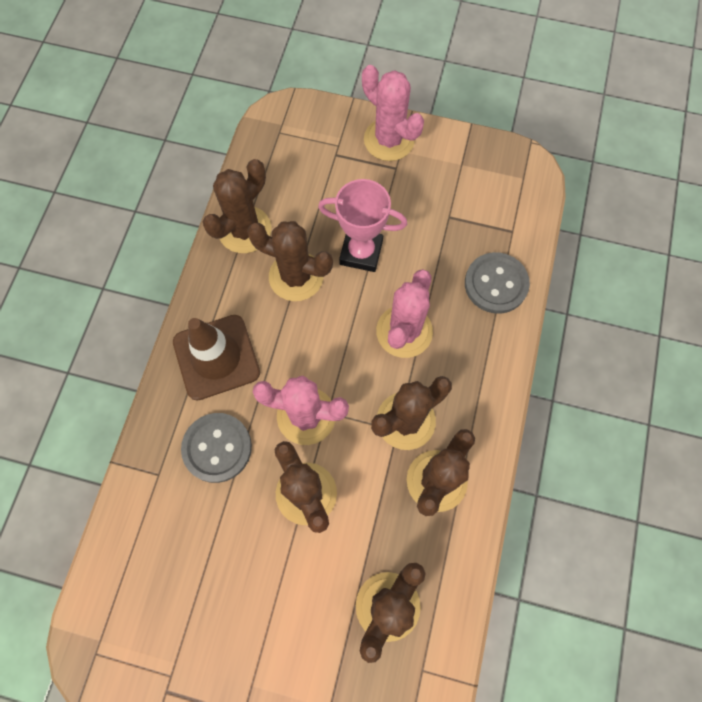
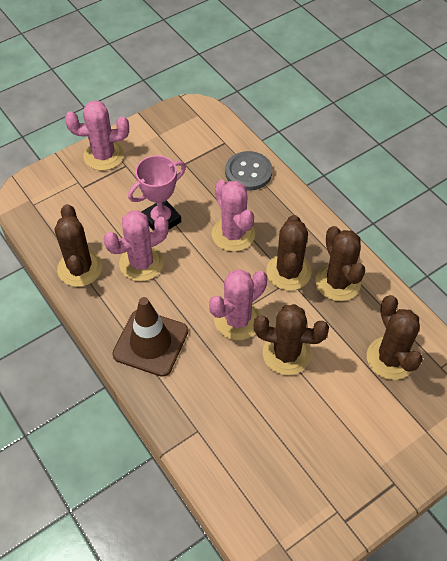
camera: 50 degrees left, 15 degrees down
grey button [181,413,252,483] -> none
brown cactus [247,221,333,301] -> pink cactus [103,210,169,281]

